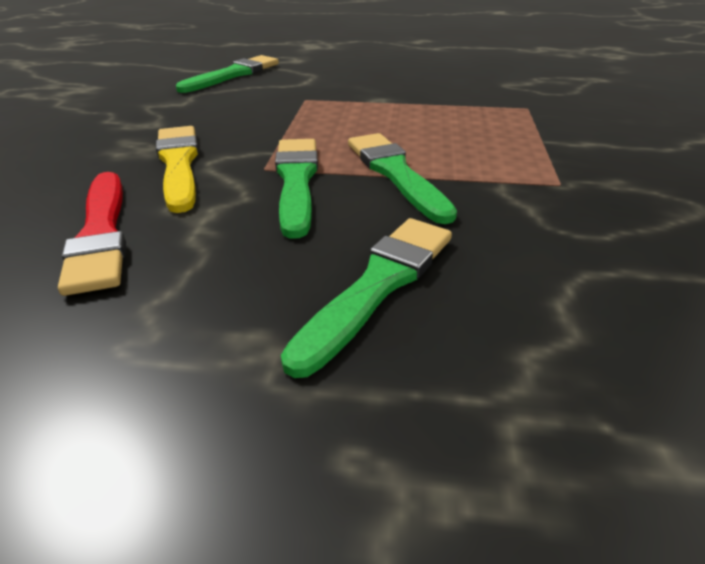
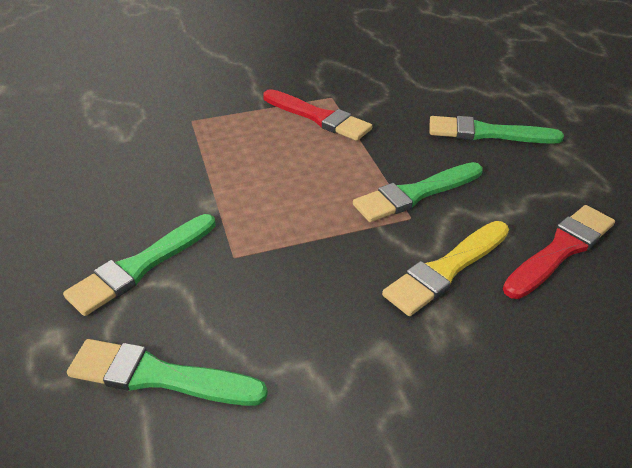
camera: 115 degrees left, 5 degrees up
green brush [348,133,457,224] -> green brush moved to [63,214,216,316]
none -> red brush [263,89,372,141]

